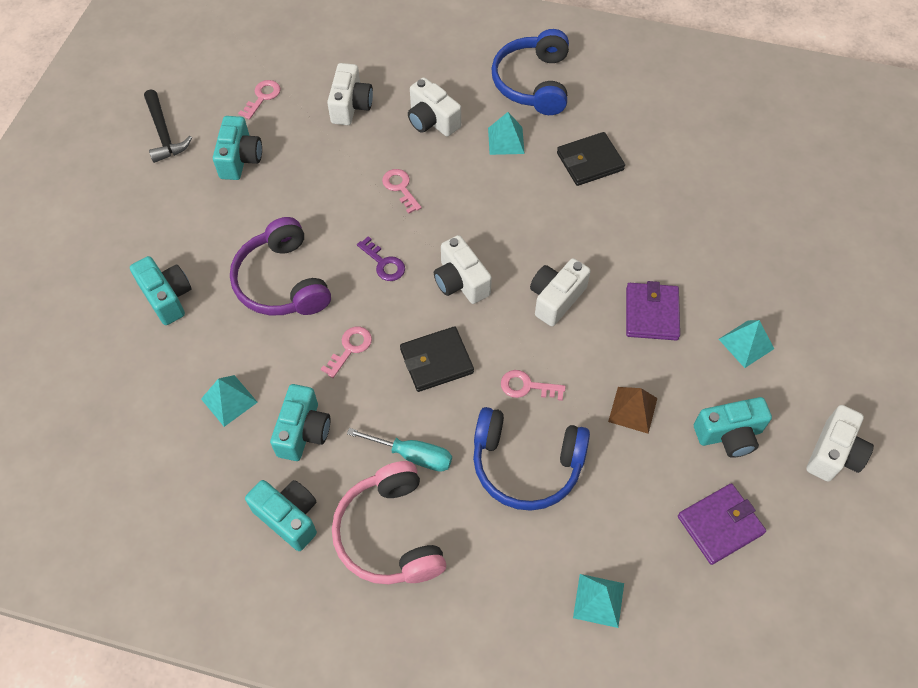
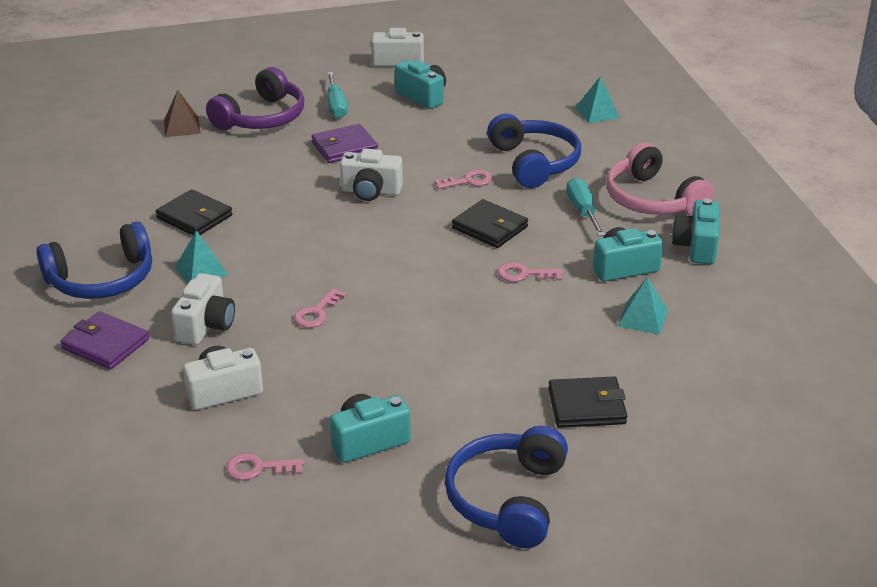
camera: 120 degrees left, 25 degrees down
turquoise camera [130,256,192,325] -> black wallet [548,377,627,428]
black hammer [144,89,192,163] -> none
purple headphones [230,217,331,315] -> purple headphones moved to [206,67,304,130]
pink headphones [332,461,446,584] -> pink headphones turned 105 degrees clockwise [606,142,714,216]
purple key [357,236,405,281] -> none
white camera [434,235,492,304] -> none
pink key [501,370,566,401] -> pink key turned 90 degrees counterclockwise [434,170,492,189]
brown pyramid [608,387,657,434] -> brown pyramid moved to [164,90,201,137]
purple wallet [678,483,766,565] -> purple wallet moved to [60,311,149,370]
turquoise pyramid [719,320,774,368] -> turquoise screwdriver [327,72,347,118]
none -> blue headphones [445,426,568,548]

